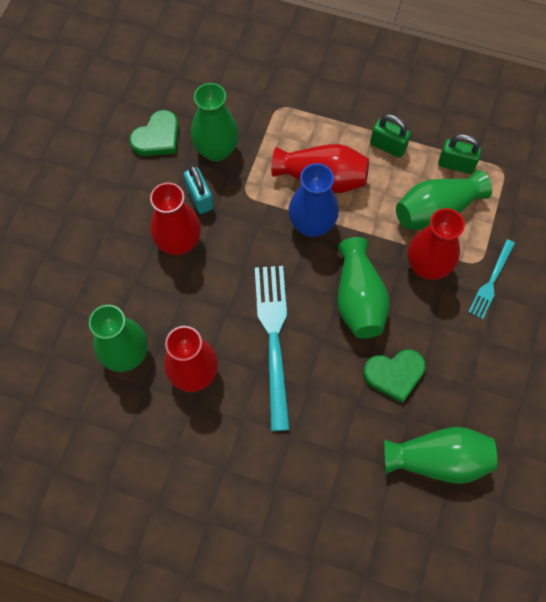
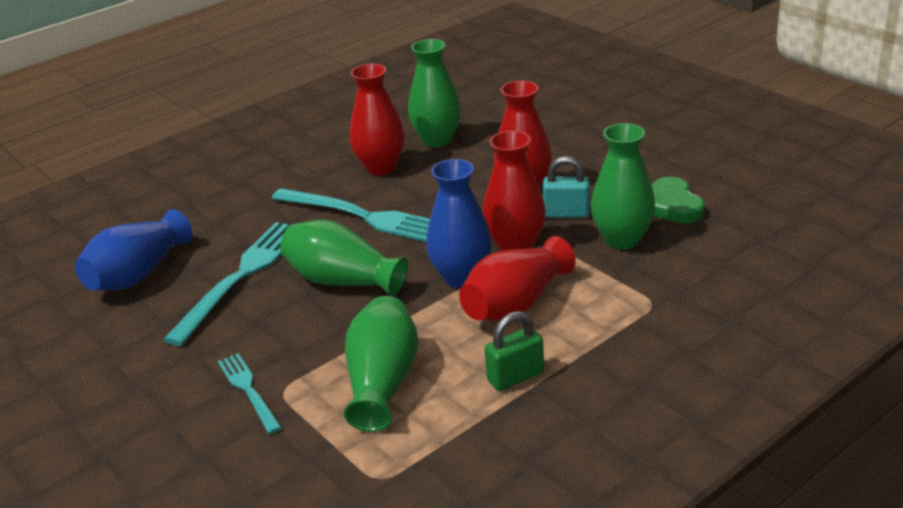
camera: 125 degrees right, 35 degrees down
green heart [363,349,426,403] -> turquoise fork [163,222,289,346]
green vase [384,427,497,484] -> blue vase [75,209,192,291]
red vase [408,208,465,280] -> red vase moved to [482,131,546,251]
green padlock [438,134,482,174] -> none

